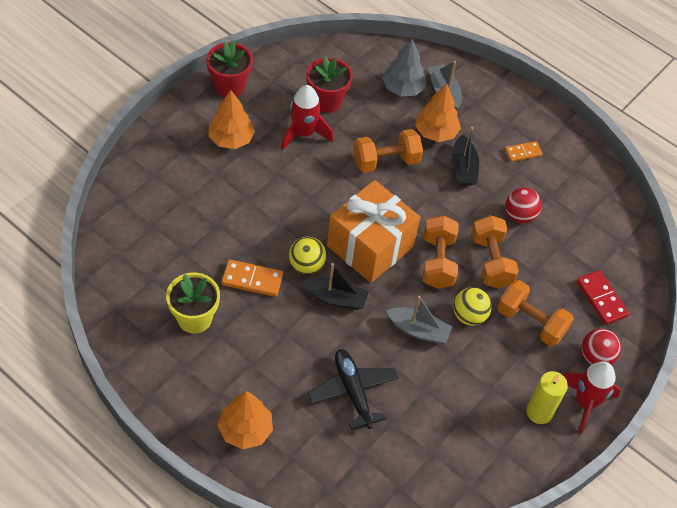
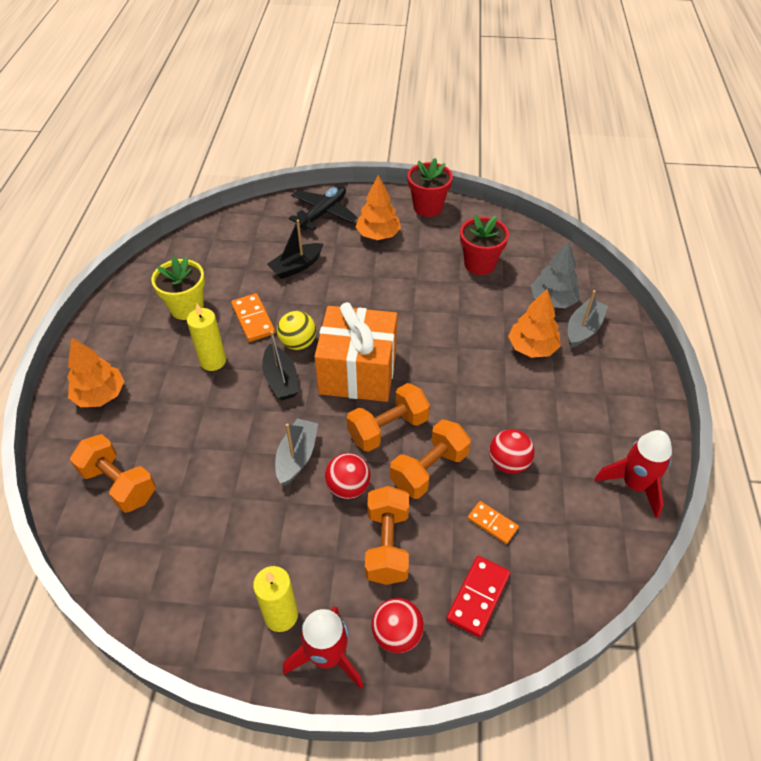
camera: 60 degrees right, 5 degrees down
red rocket [281,85,333,150] -> red rocket moved to [595,430,672,518]
black plane [308,349,398,430] -> black plane moved to [289,185,358,231]
orange dumbbell [353,129,423,173] -> orange dumbbell moved to [70,434,156,513]
grey boat [386,296,453,344] -> grey boat turned 150 degrees counterclockwise [275,418,318,485]
black boat [452,127,479,186] -> black boat moved to [267,220,323,279]
yellow ball [453,287,492,326] -> red ball [325,453,370,499]
orange domino [505,141,543,162] -> orange domino moved to [468,501,519,544]
none -> yellow candle [187,304,226,371]

